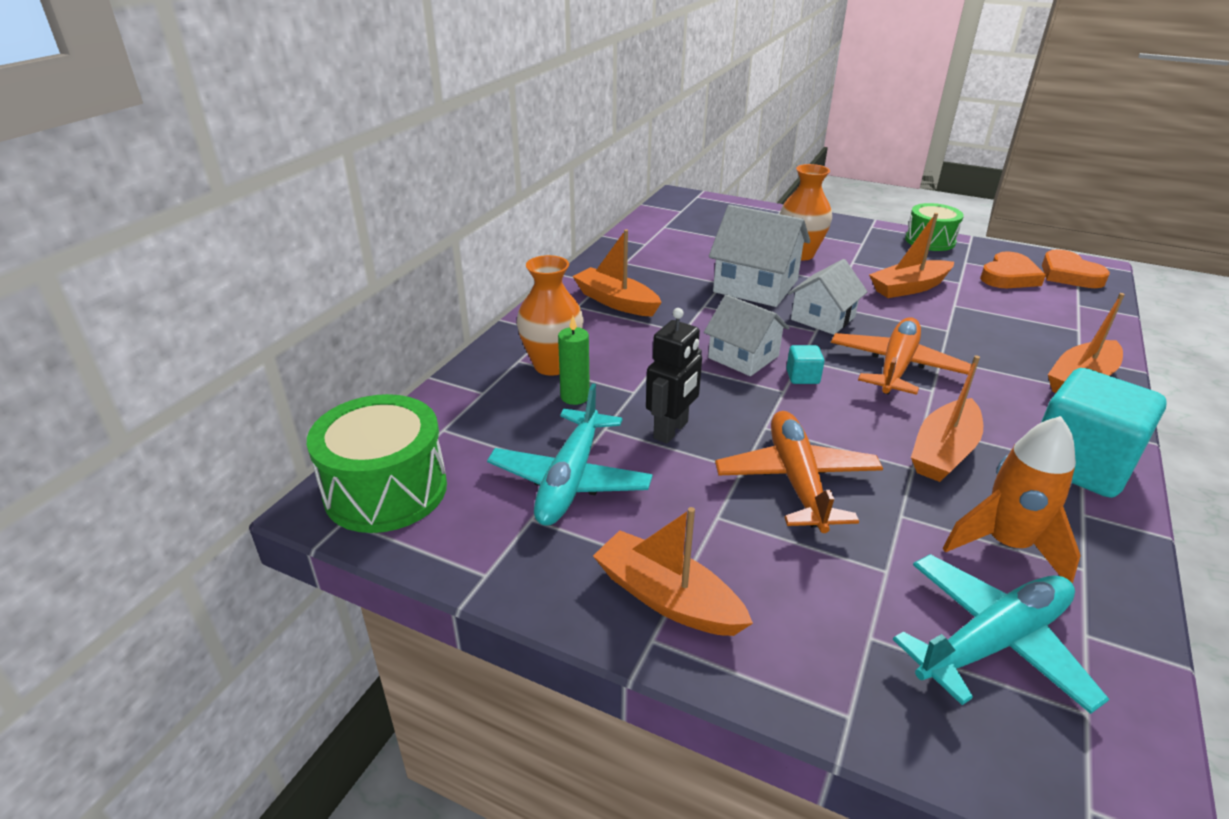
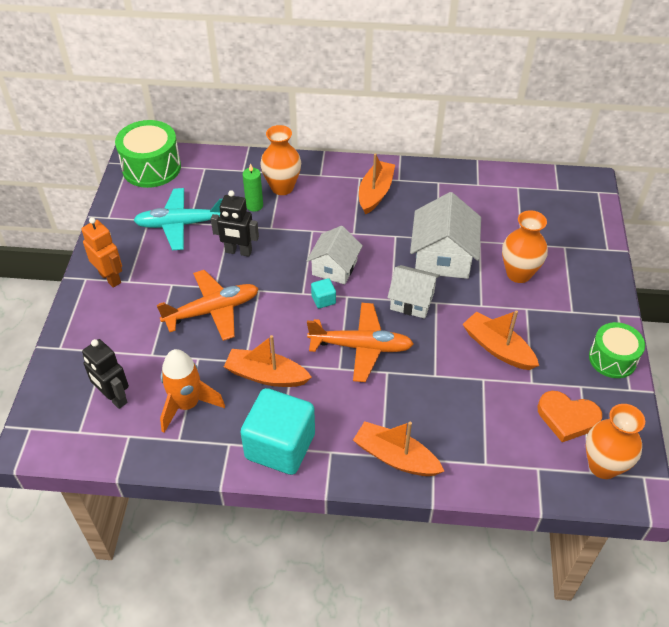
camera: 70 degrees right, 15 degrees up
orange boat [593,507,753,636] -> orange robot [81,217,122,288]
turquoise plane [893,554,1109,714] -> black robot [82,339,129,409]
orange heart [1042,249,1110,288] -> orange vase [586,404,645,479]

